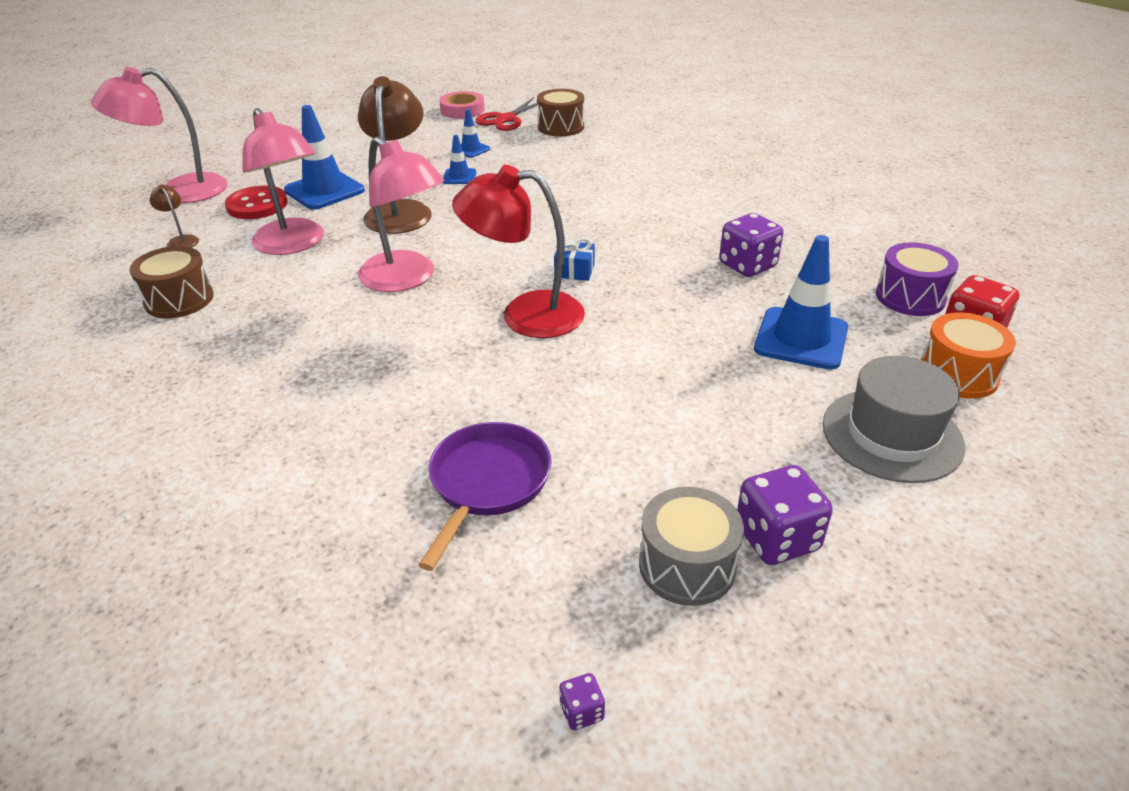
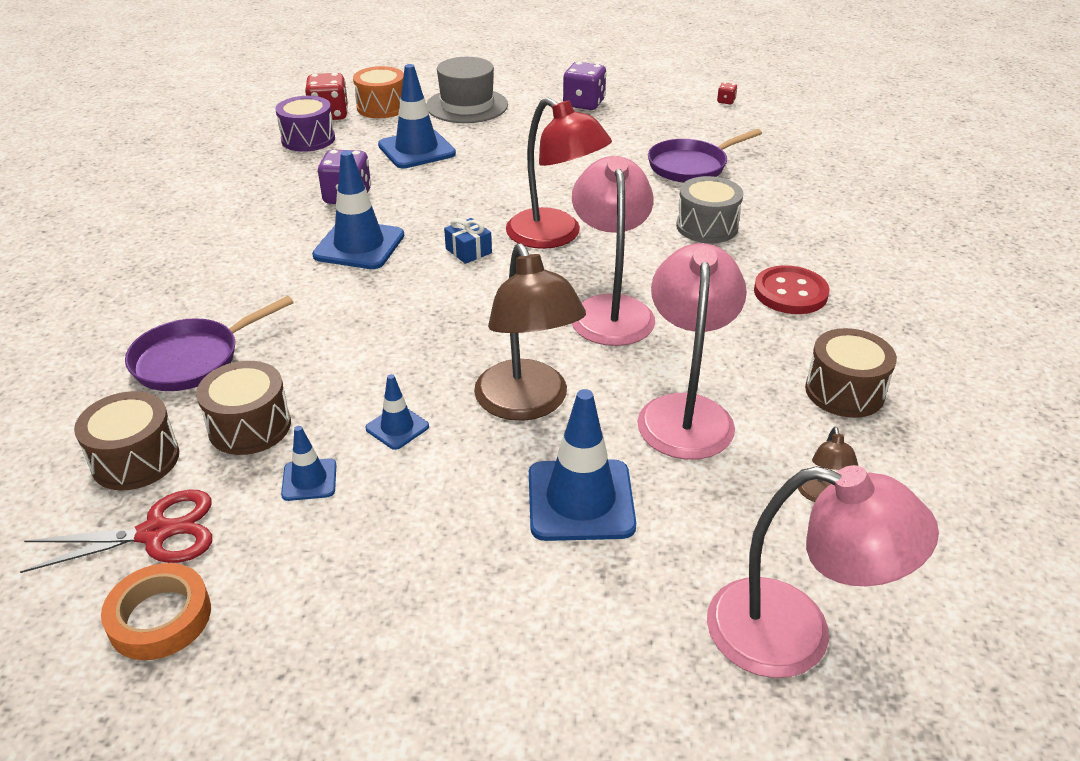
camera: 140 degrees left, 0 degrees up
red button [225,186,287,219] -> red button moved to [754,265,829,314]
brown lamp [358,76,432,234] -> brown lamp turned 60 degrees counterclockwise [474,243,586,421]
pink tape [439,91,485,119] -> orange tape [101,563,211,660]
purple dice [559,673,605,730] -> red dice [717,83,737,104]
grey drum [639,487,744,606] -> grey drum moved to [676,176,743,243]
none -> purple pan [125,296,293,391]
none -> brown drum [196,361,291,455]
none -> blue traffic cone [312,151,404,269]

